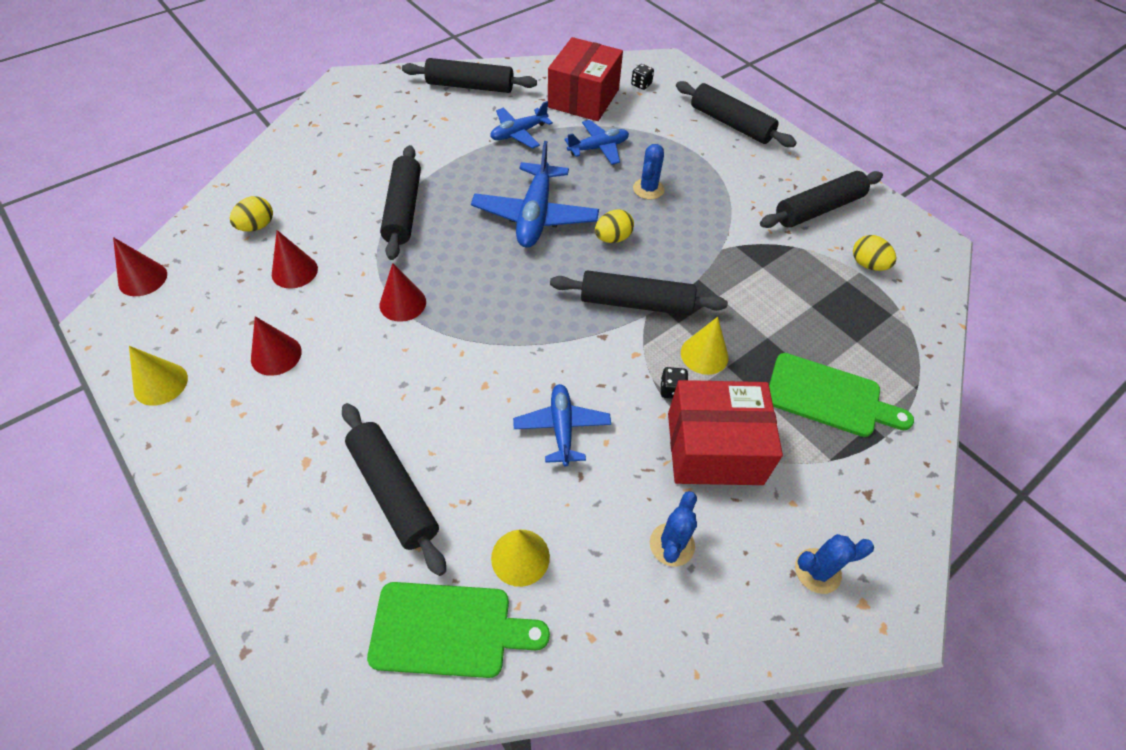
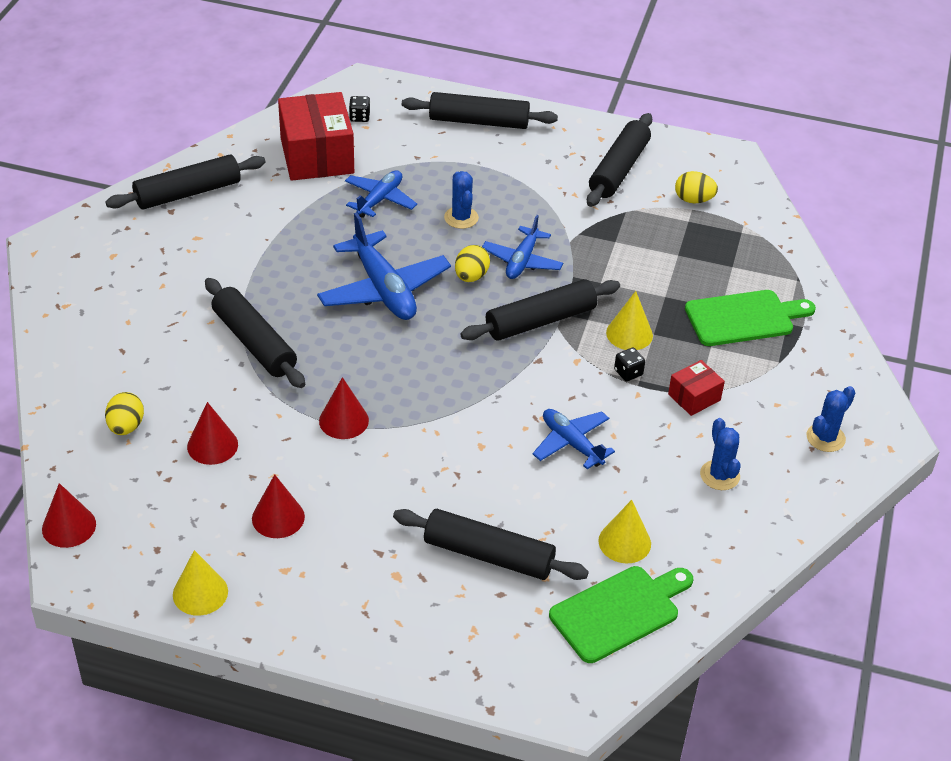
camera: 35 degrees left, 10 degrees down
blue plane [490,101,553,149] -> blue plane moved to [482,215,563,279]
red box [668,380,783,485] -> red box [668,360,725,416], size x0.49

